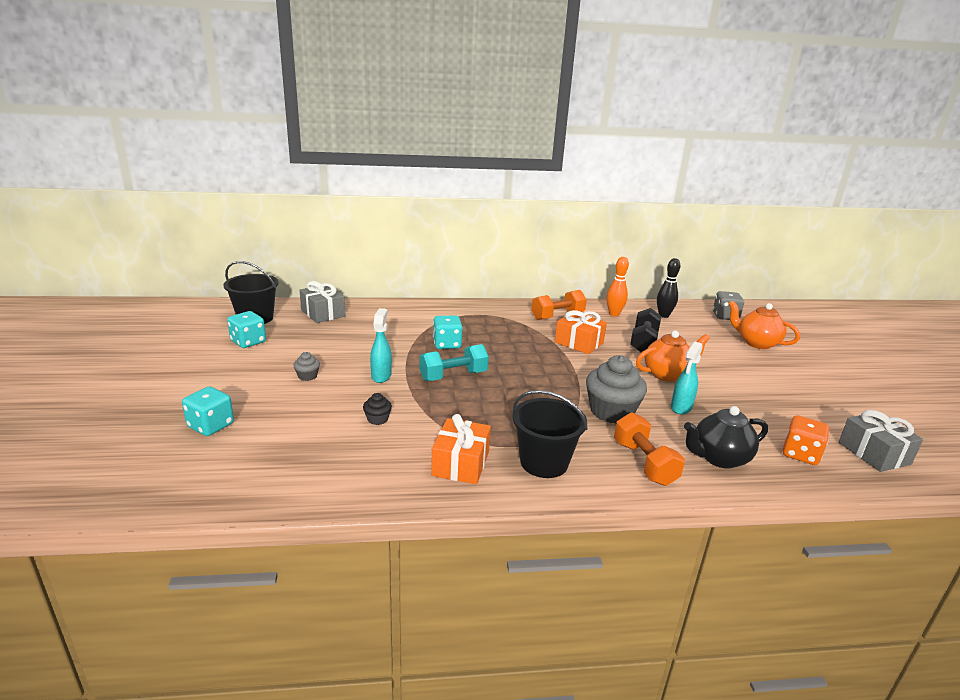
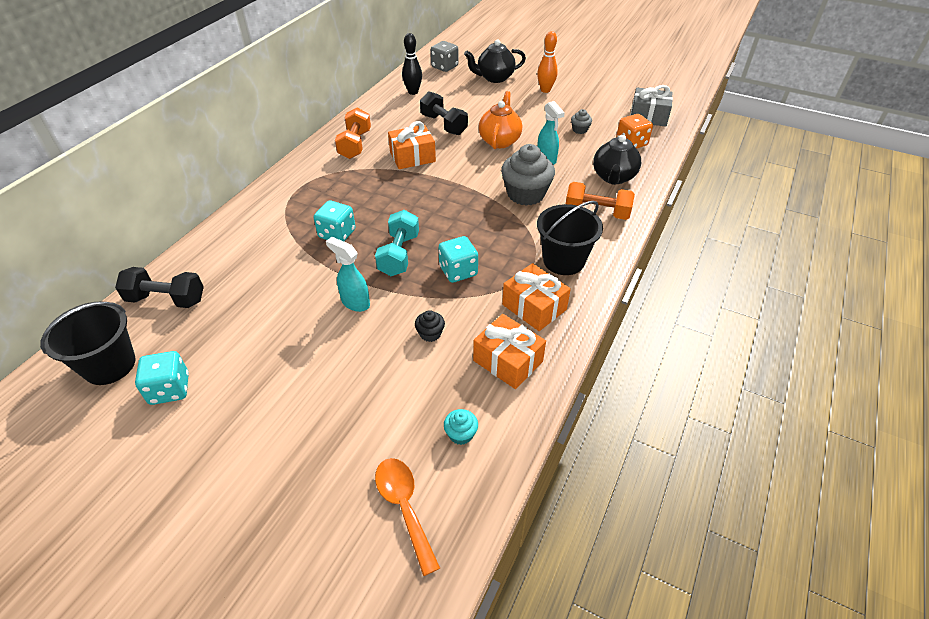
camera: 55 degrees left, 20 degrees up
turquoise dice [182,387,234,436] -> turquoise dice moved to [438,236,478,283]
grey cupcake [293,352,320,381] -> grey cupcake moved to [571,109,592,134]
grey gift [299,281,346,323] -> black dumbbell [115,267,204,308]
orange bowling pin [607,257,629,316] -> orange bowling pin moved to [537,31,558,93]
orange teapot [728,300,800,349] -> black teapot [464,40,526,83]
none -> orange spoon [375,458,440,576]
none -> turquoise cupcake [444,409,478,445]
none -> orange gift [473,314,546,389]

